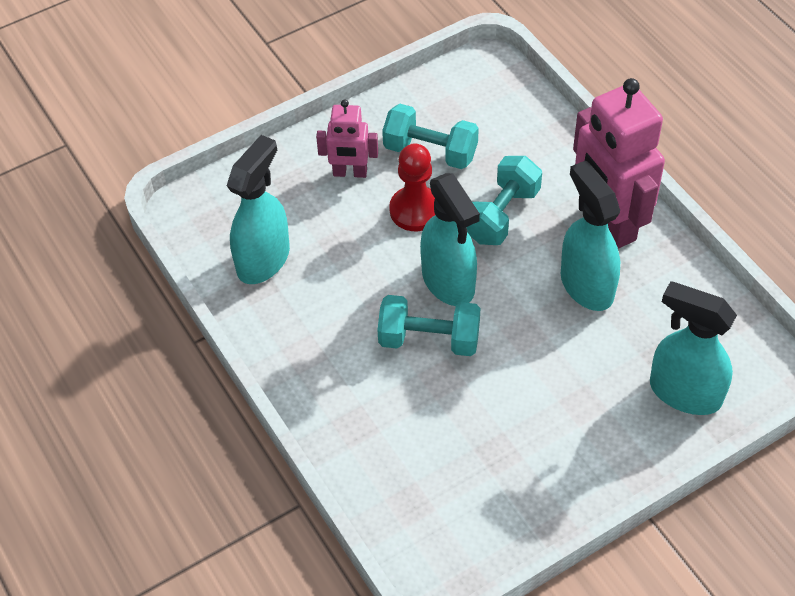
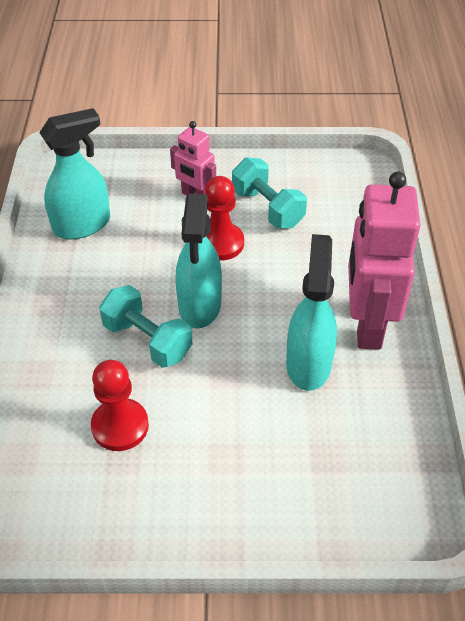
camera: 30 degrees right, 5 degrees down
turquoise dumbbell [467,156,542,245] -> none
turquoise spray bottle [650,281,737,415] -> none
none -> red pawn [91,360,149,451]

